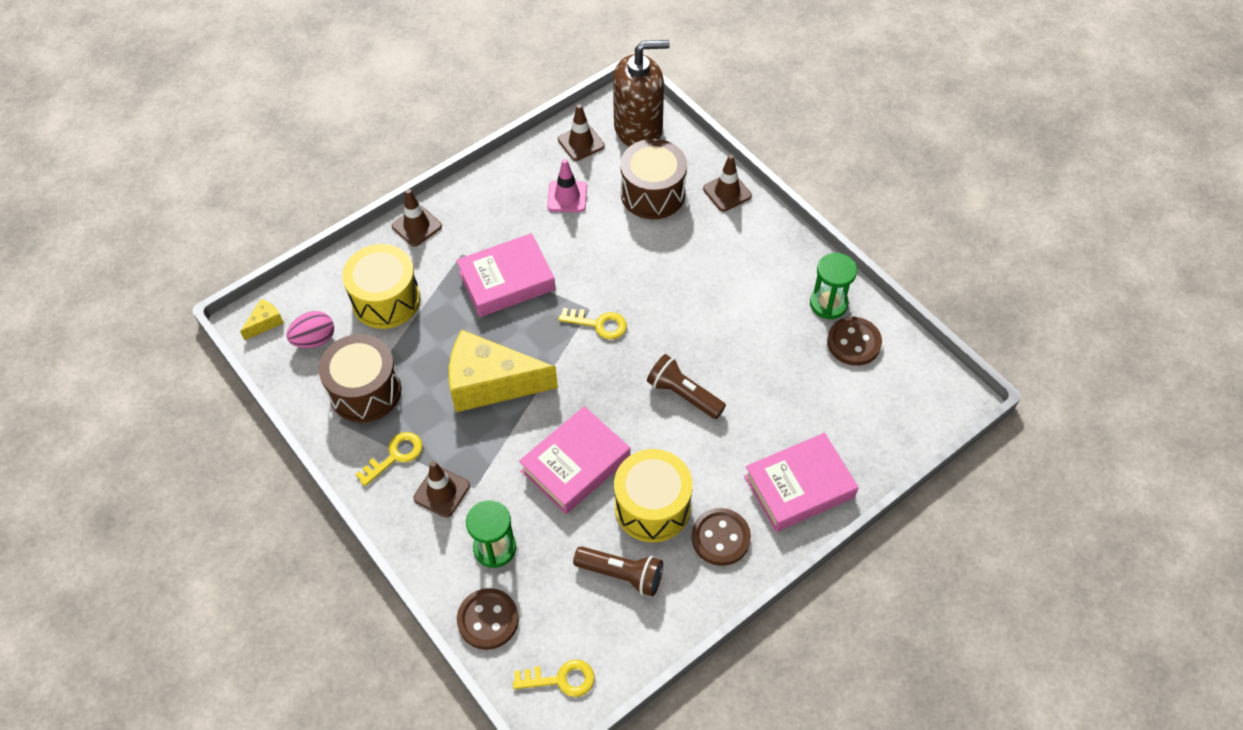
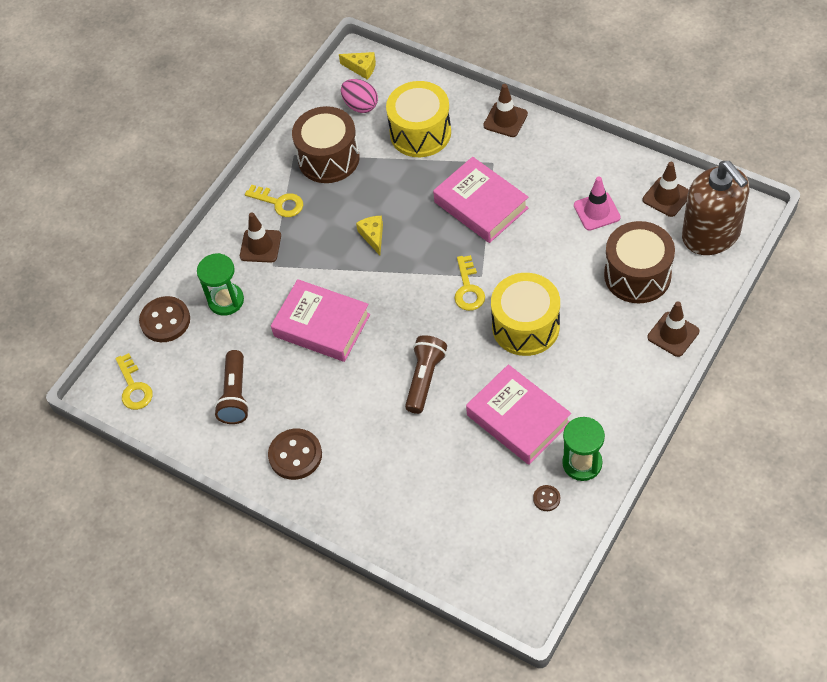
camera: 75 degrees right, 0 degrees up
yellow cheese [449,330,558,412] -> yellow cheese [356,216,383,255], size x0.41
yellow drum [614,449,693,542] -> yellow drum moved to [491,273,560,356]
pink book [744,433,859,532] -> pink book moved to [466,365,571,465]
brown button [827,317,882,366] -> brown button [533,485,560,511], size x0.49

